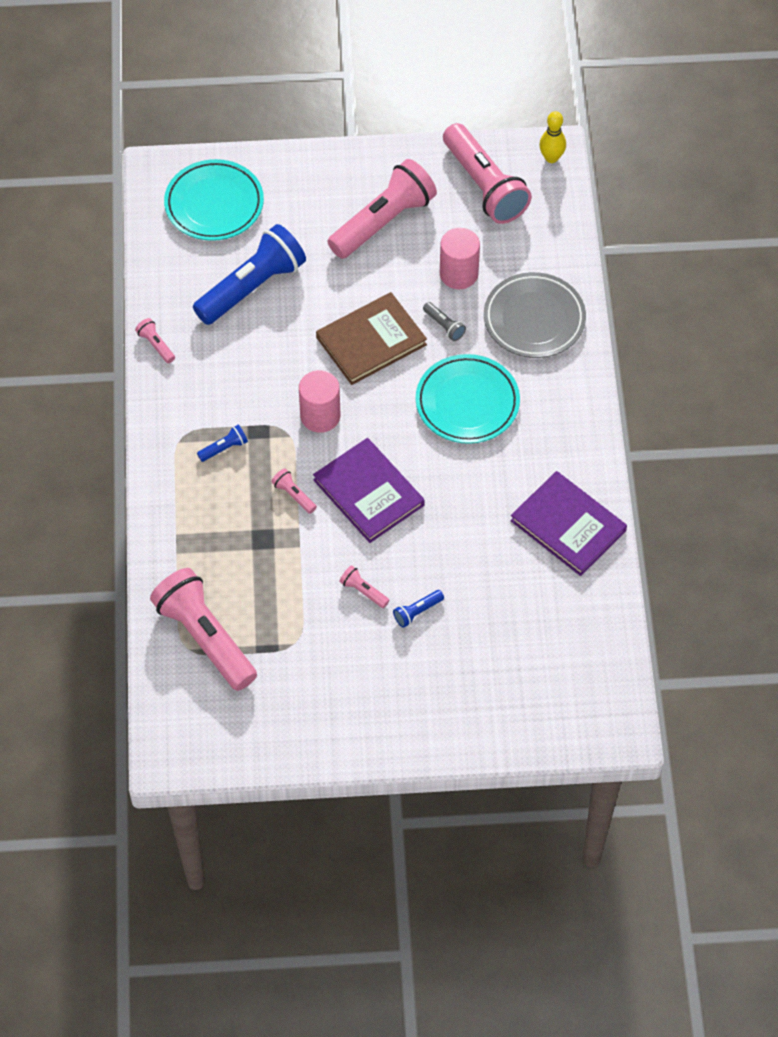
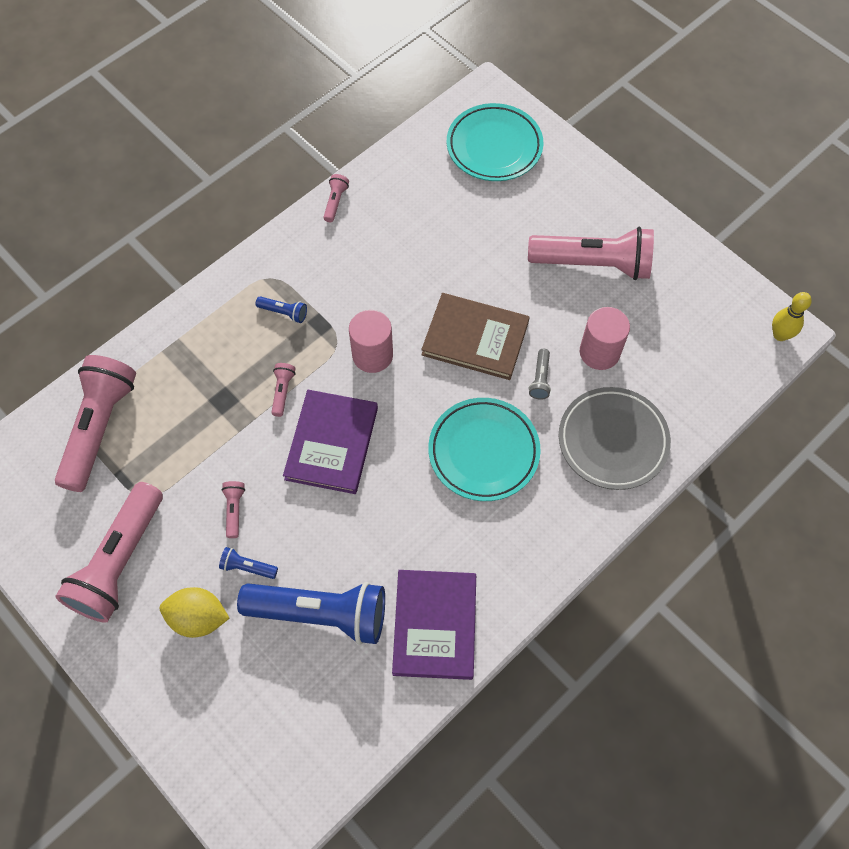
camera: 50 degrees right, 5 degrees up
blue flashlight [193,224,306,325] -> blue flashlight moved to [237,582,385,645]
pink flashlight [443,123,532,224] -> pink flashlight moved to [56,482,163,623]
none -> yellow lemon [160,587,229,638]

